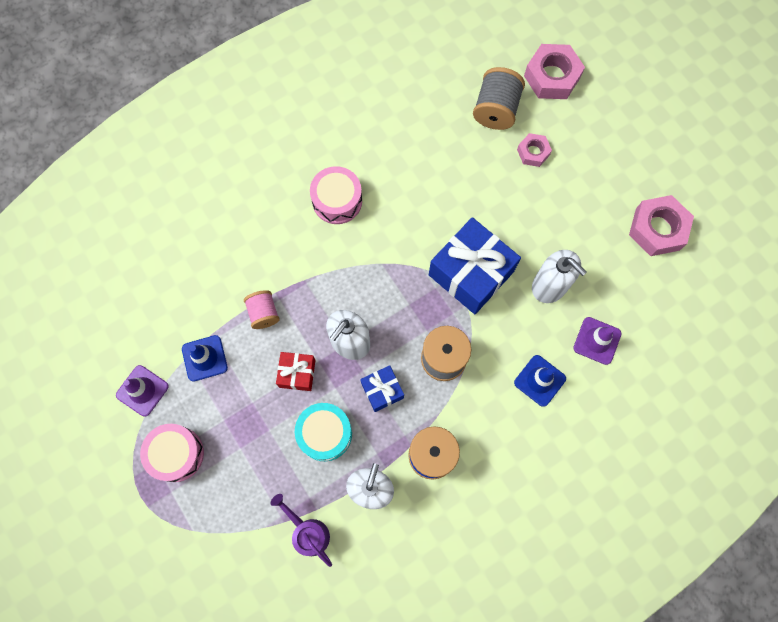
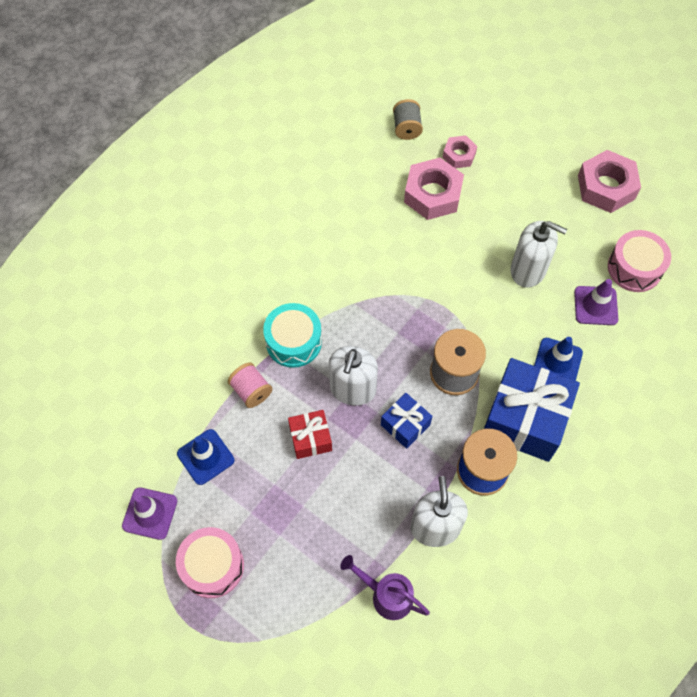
camera: 20 degrees left, 10 degrees down
turquoise drum [295,403,352,461] -> turquoise drum moved to [263,303,322,368]
pink drum [310,166,362,224] -> pink drum moved to [608,230,671,292]
blue gift [429,217,521,314] -> blue gift moved to [484,358,580,462]
grey spool [473,67,525,130] -> grey spool [393,99,423,140], size x0.63
pink nut [524,44,585,99] -> pink nut moved to [404,158,464,220]

